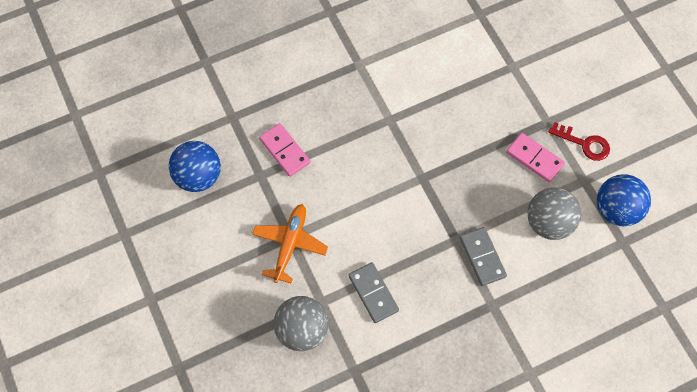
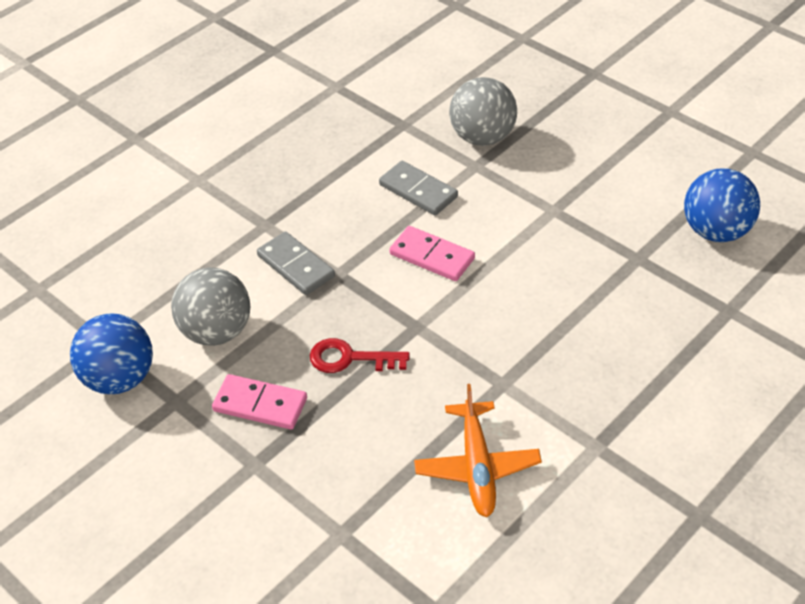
camera: 160 degrees right, 20 degrees down
orange plane [252,204,328,283] -> orange plane moved to [414,384,542,517]
pink domino [259,123,310,177] -> pink domino moved to [389,226,475,281]
red key [549,122,610,161] -> red key moved to [310,338,410,373]

